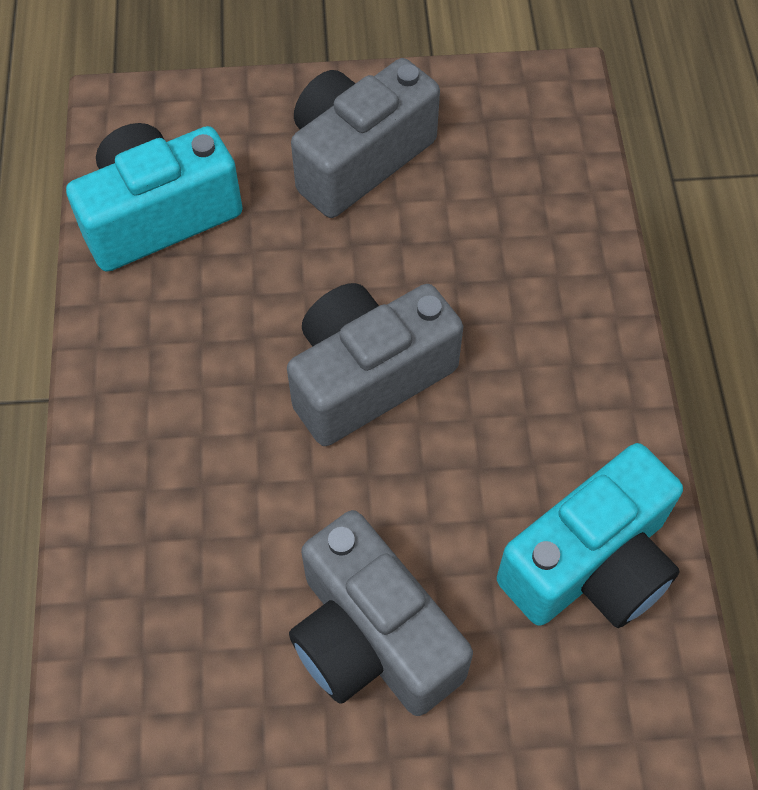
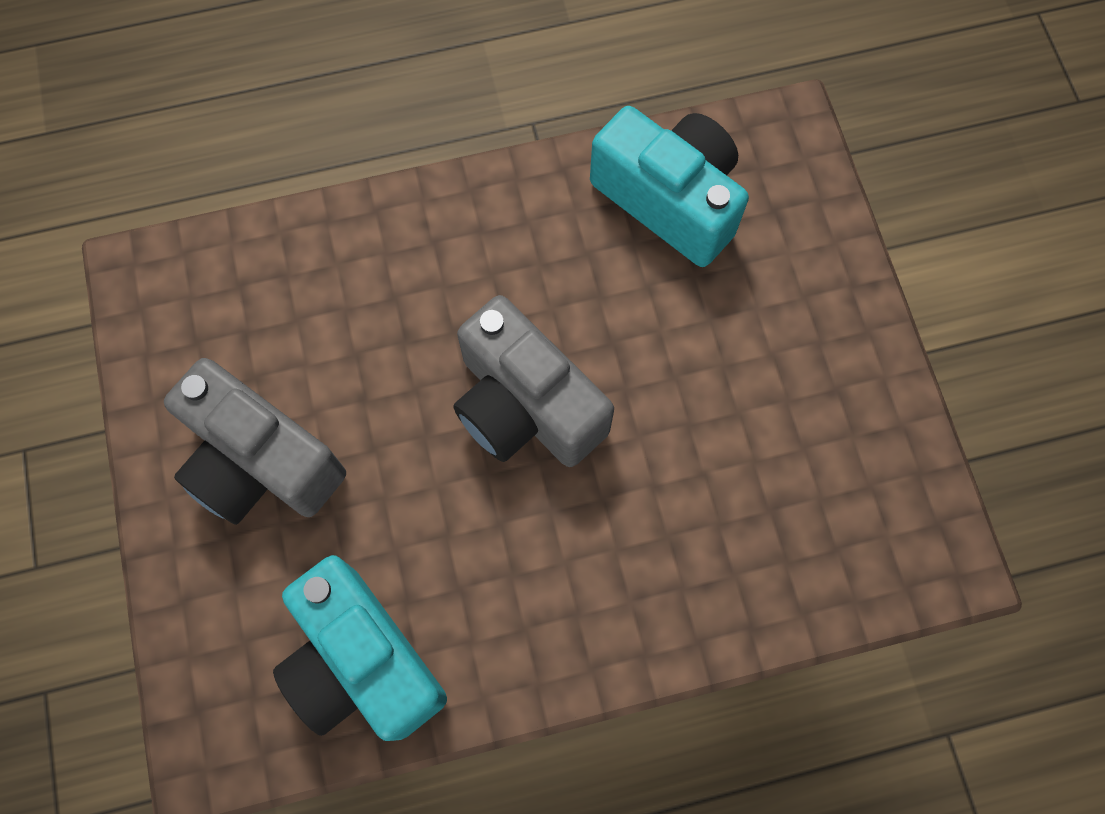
camera: 100 degrees left, 10 degrees up
grey camera [289,510,473,716] -> none

